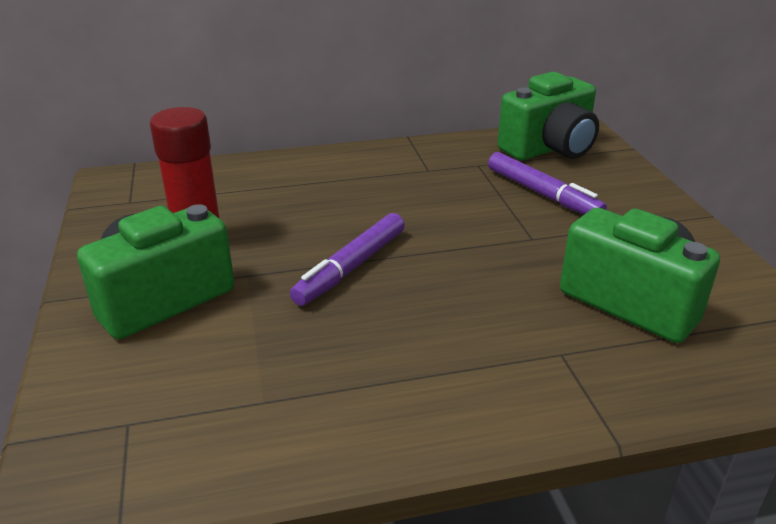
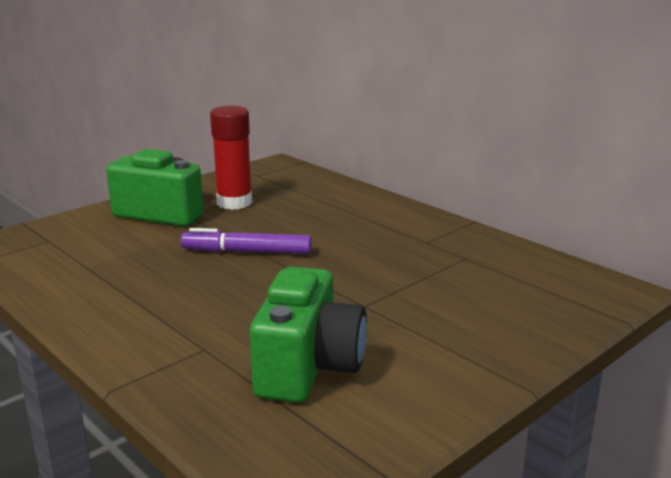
camera: 60 degrees right, 10 degrees down
purple marker [488,152,607,214] -> none
green camera [498,72,599,160] -> none

